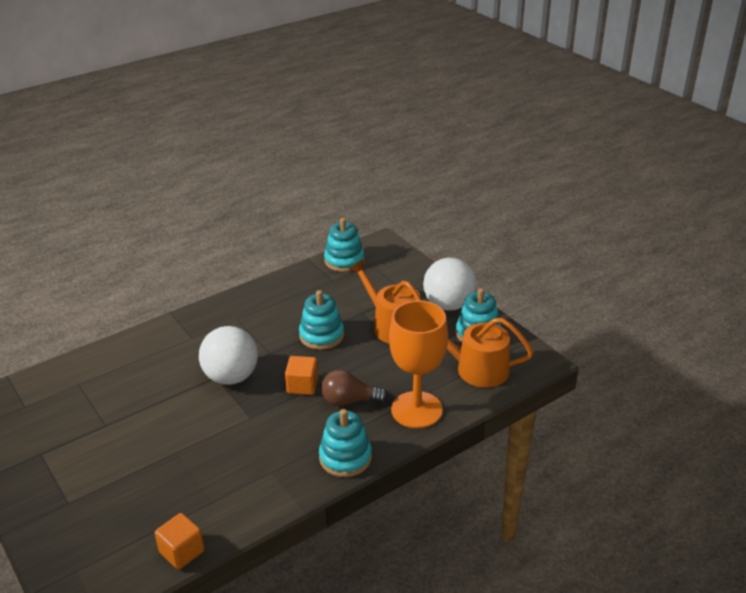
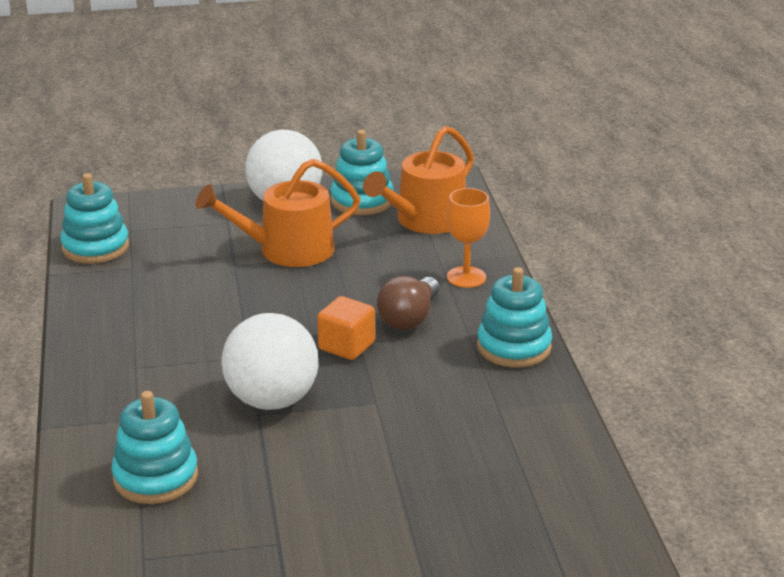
camera: 65 degrees left, 5 degrees down
orange cube [155,513,205,569] -> none
turquoise stacking toy [299,290,344,350] -> turquoise stacking toy moved to [111,391,198,504]
orange goblet [389,300,448,428] -> orange goblet [447,188,490,288], size x0.55

